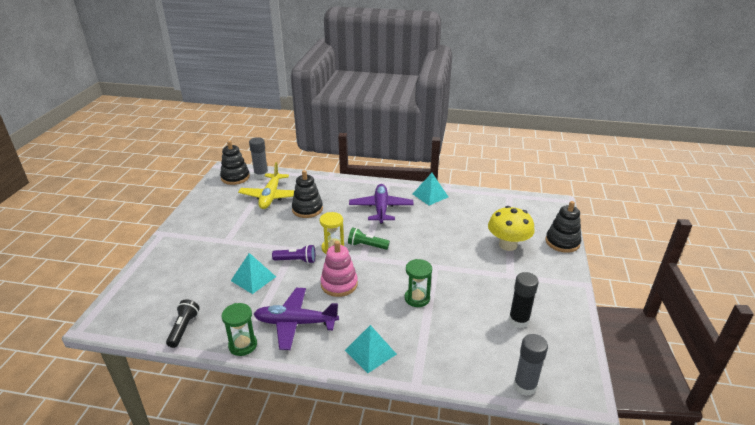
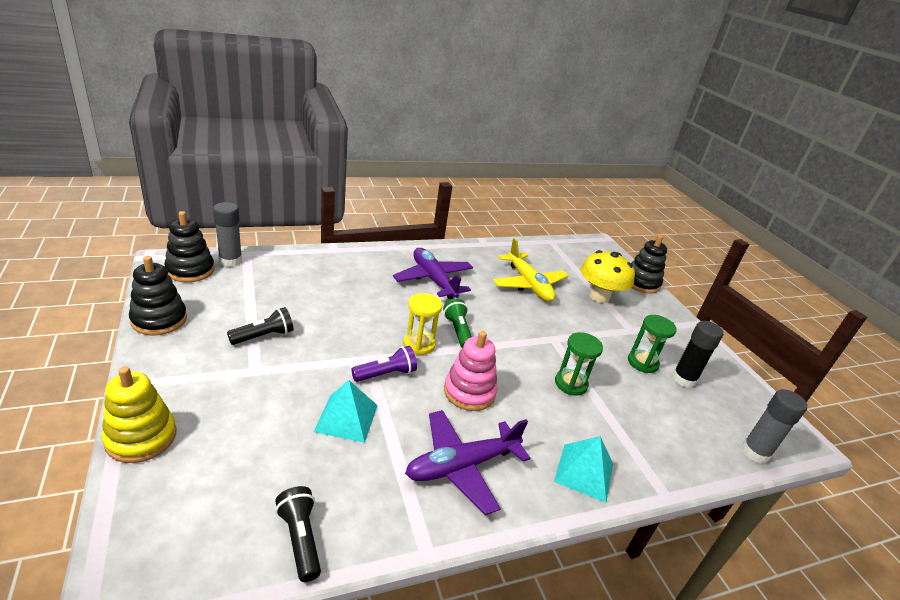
camera: 35 degrees left, 0 degrees up
green hourglass [222,303,257,356] -> green hourglass moved to [628,315,676,373]
yellow plane [238,162,294,209] -> yellow plane moved to [493,238,568,302]
black stacking toy [292,170,323,218] -> black stacking toy moved to [129,256,187,335]
green flashlight [348,227,390,250] -> green flashlight turned 90 degrees clockwise [443,299,472,348]
turquoise pyramid [413,173,448,205] -> none
none -> yellow stacking toy [102,366,176,463]
none -> black flashlight [227,307,293,345]

